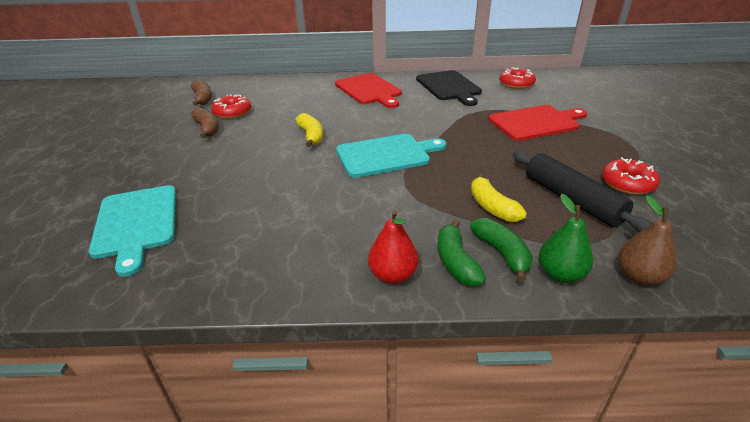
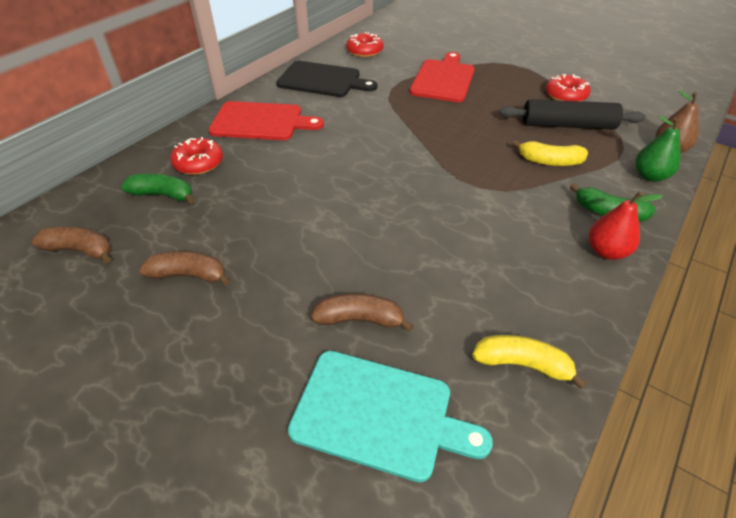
camera: 55 degrees left, 10 degrees up
red donut [211,94,251,119] -> red donut moved to [170,137,223,175]
yellow banana [295,113,323,147] -> yellow banana moved to [472,335,587,389]
turquoise cutting board [336,134,447,178] -> none
green banana [470,218,533,282] -> green banana moved to [121,174,195,204]
none -> brown banana [311,294,414,332]

